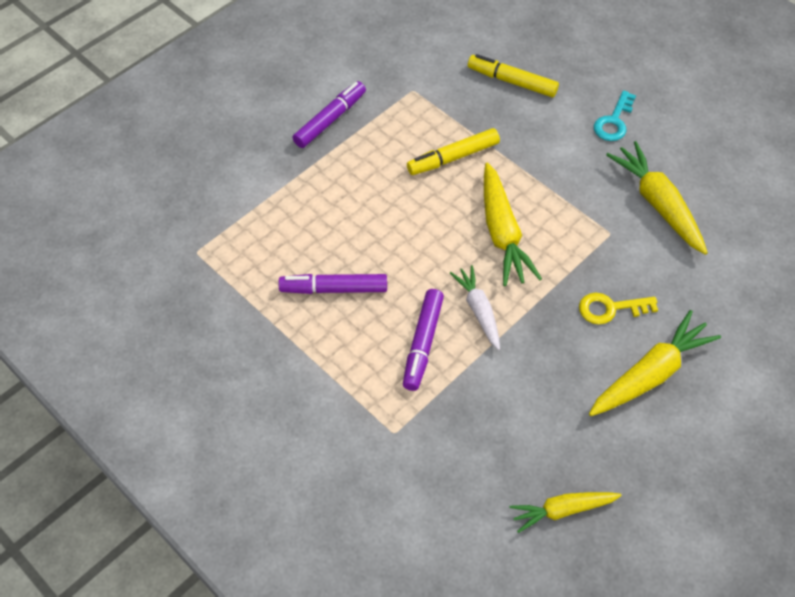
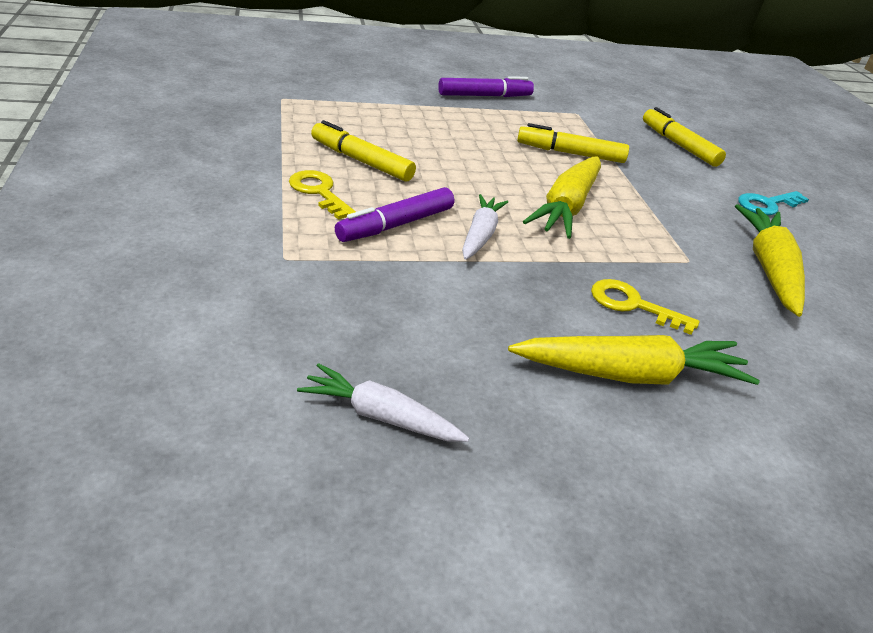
camera: 30 degrees right, 20 degrees down
purple marker [279,274,387,294] -> yellow marker [311,120,416,182]
yellow carrot [509,492,622,533] -> white carrot [297,363,469,442]
none -> yellow key [289,170,356,220]

